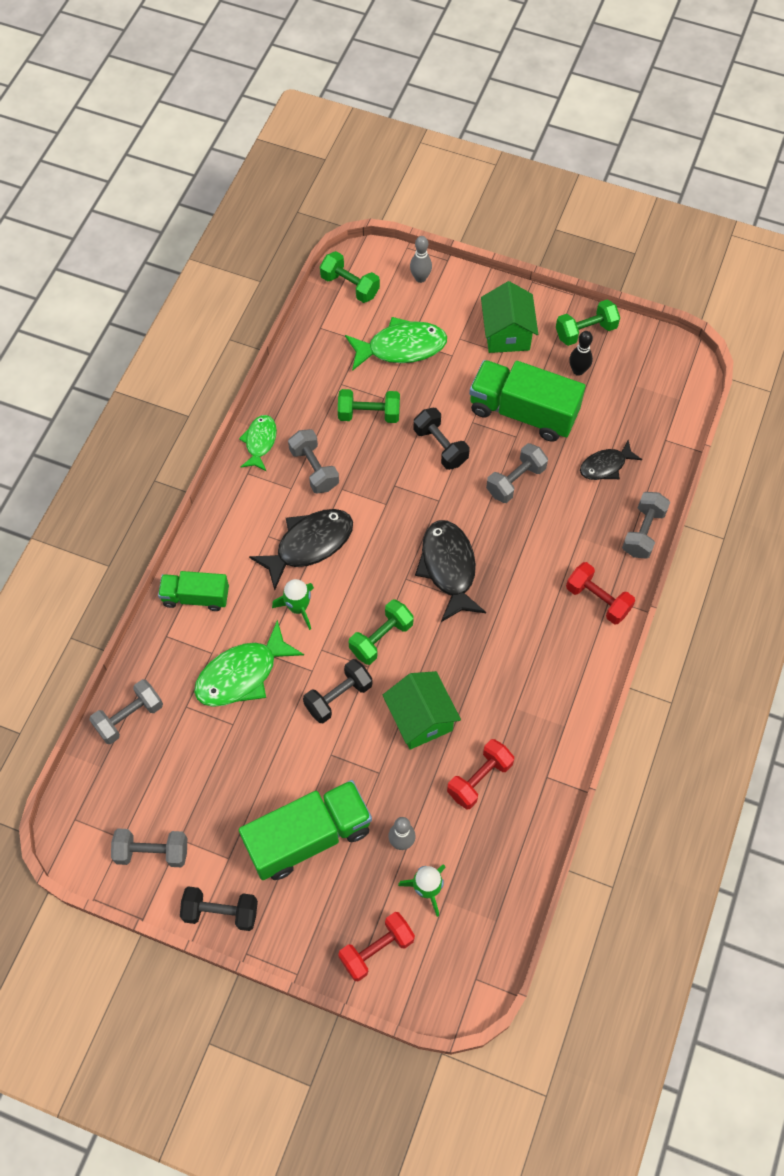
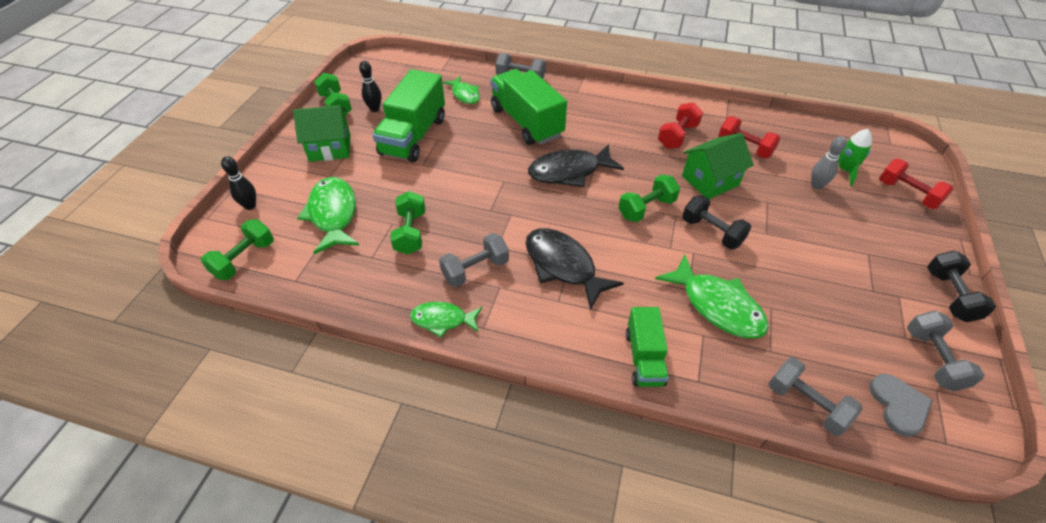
camera: 95 degrees left, 15 degrees down
green truck [239,780,372,880] -> green truck moved to [490,69,567,145]
green rocket [272,579,314,630] -> none
green dumbbell [349,599,414,665] -> green dumbbell turned 75 degrees counterclockwise [619,174,680,222]
grey bowling pin [410,236,432,283] -> black bowling pin [221,156,256,210]
black dumbbell [413,408,470,470] -> none
grey dumbbell [486,443,548,503] -> none
red dumbbell [566,562,635,625] -> red dumbbell moved to [658,102,703,149]
black fish [580,440,642,480] -> green fish [443,76,480,104]
none -> grey heart [869,374,933,437]

